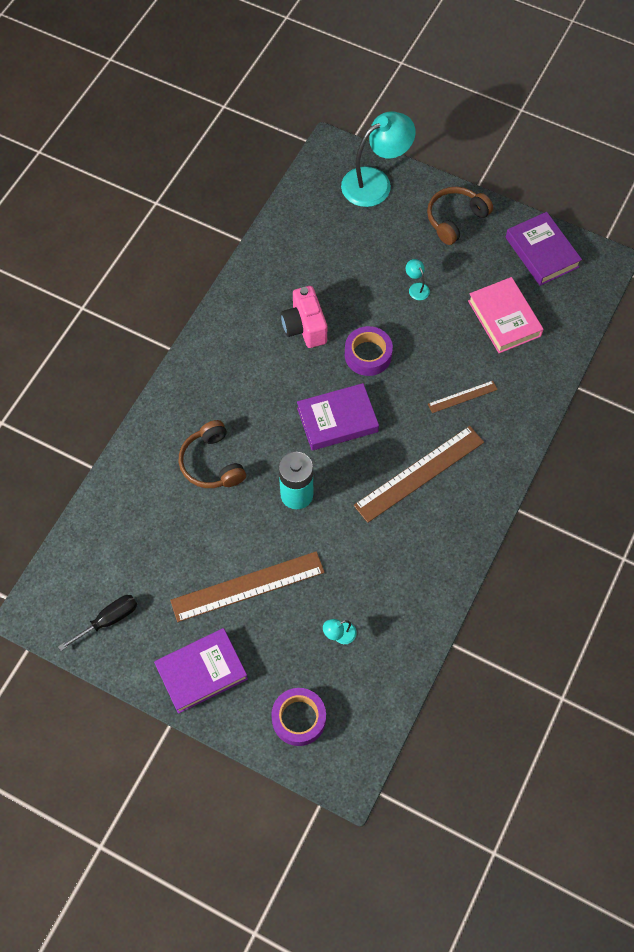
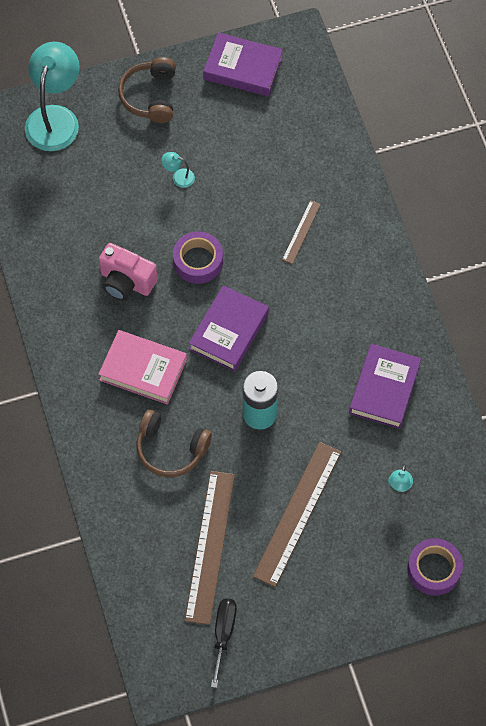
camera: 45 degrees left, 0 degrees up
purple book [154,628,248,714] -> purple book moved to [349,344,421,429]
brown ruler [354,426,484,523] -> brown ruler moved to [185,471,235,625]
pink book [468,277,544,353] -> pink book moved to [98,330,187,405]

